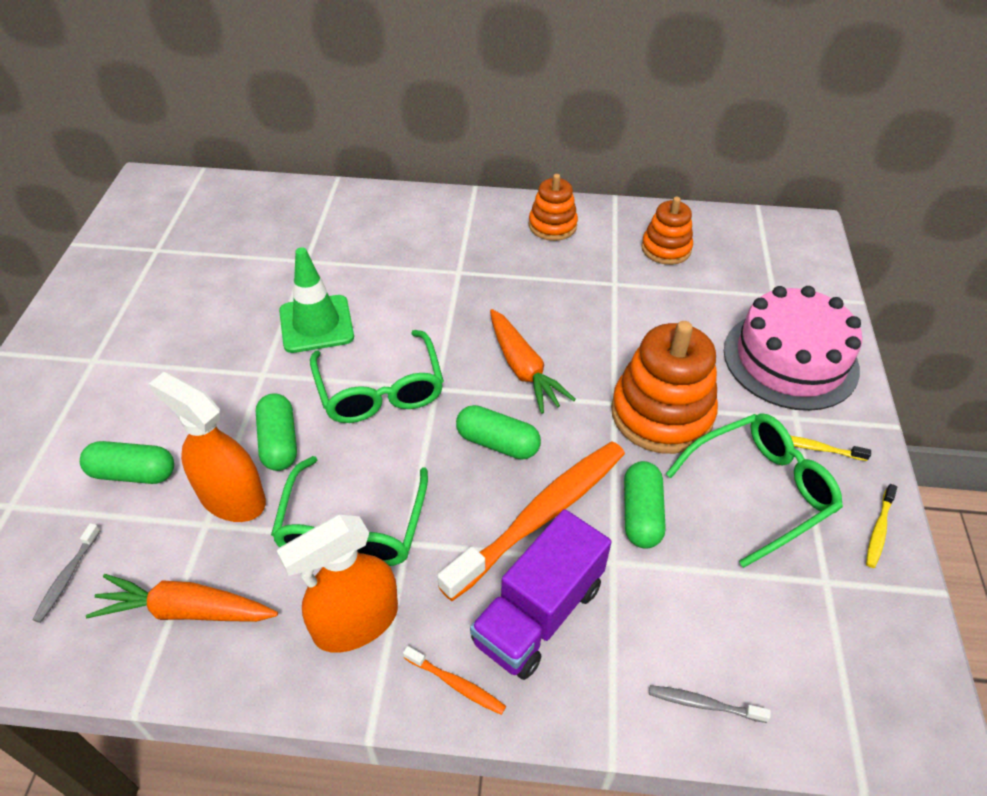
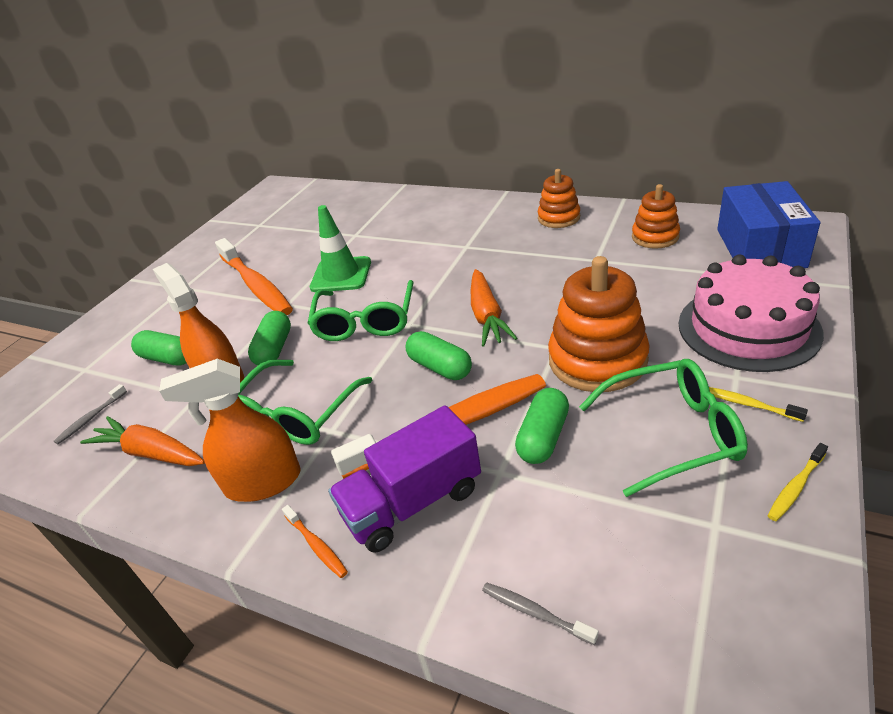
camera: 25 degrees right, 10 degrees down
none -> orange toothbrush [215,238,293,315]
none -> blue box [717,181,820,268]

